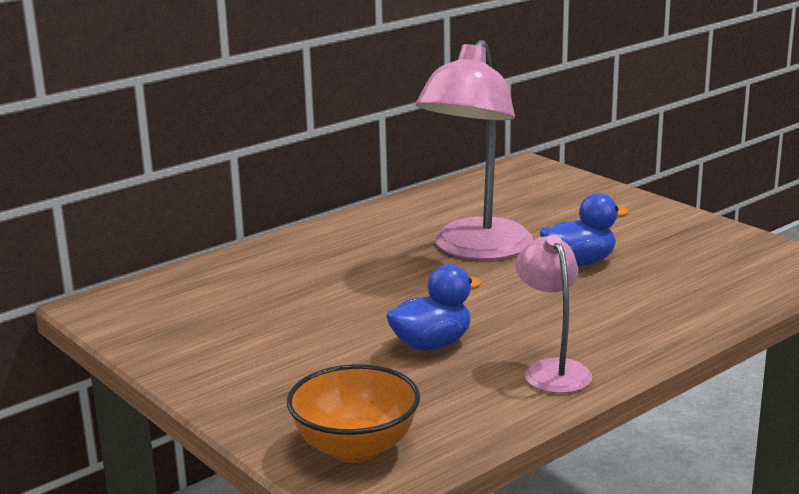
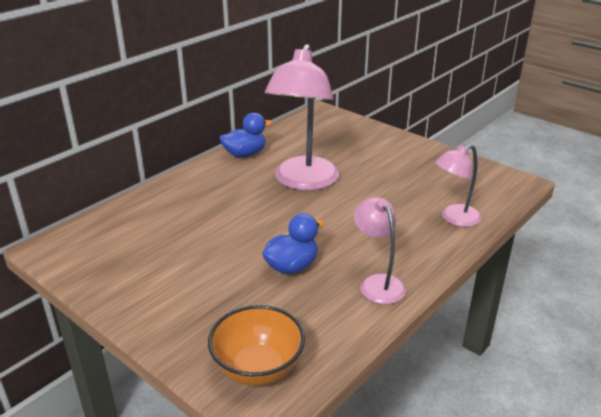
camera: 10 degrees left, 10 degrees up
blue duck [540,193,629,266] -> blue duck moved to [220,113,272,157]
none -> pink lamp [435,144,482,227]

